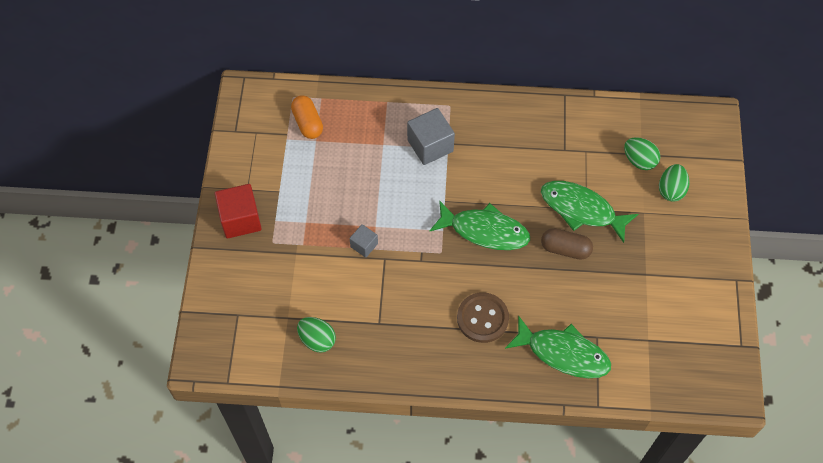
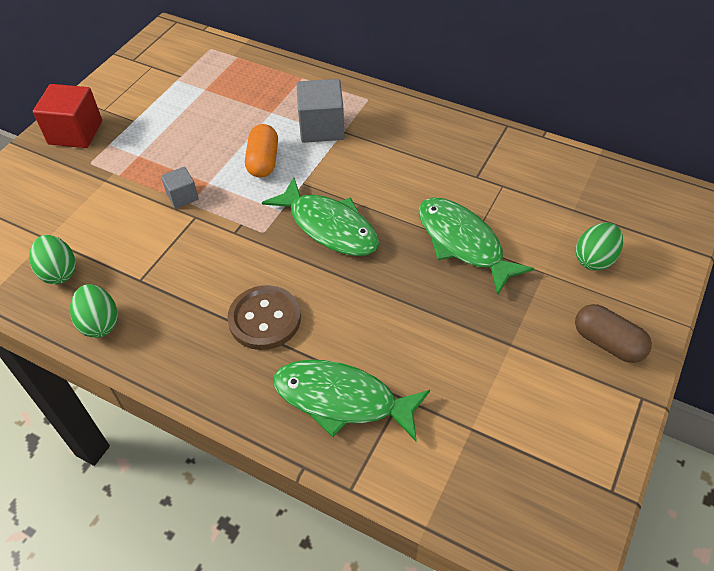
camera: 25 degrees right, 10 degrees down
orange capsule [291,95,323,139] -> orange capsule moved to [245,124,278,178]
green fish [505,315,611,378] -> green fish turned 150 degrees clockwise [273,360,430,441]
brown capsule [541,228,593,260] -> brown capsule moved to [575,304,652,363]
green egg [624,137,660,170] -> green egg moved to [70,284,118,338]

